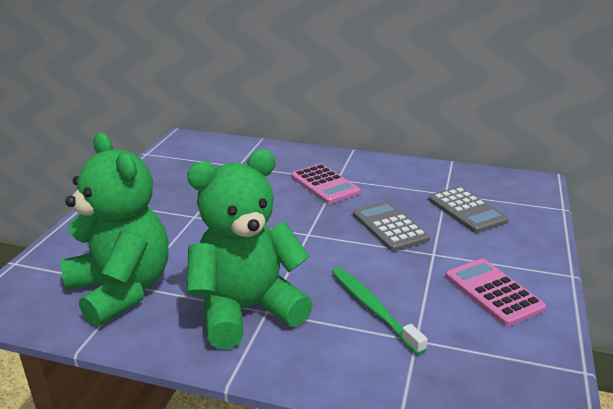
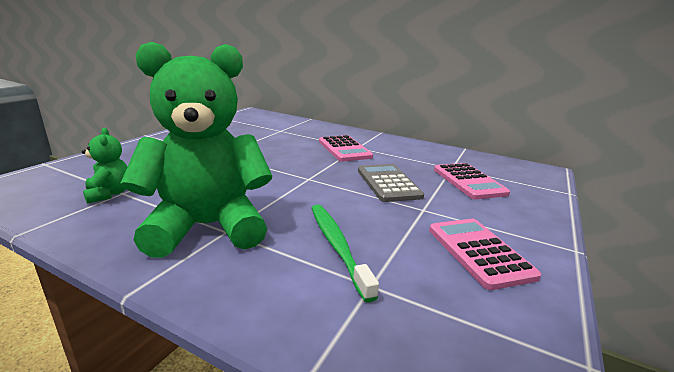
camera: 10 degrees right, 5 degrees down
green teddy bear [60,132,169,327] -> green teddy bear [82,128,128,204], size x0.43
grey calculator [428,187,509,233] -> pink calculator [434,163,510,199]

